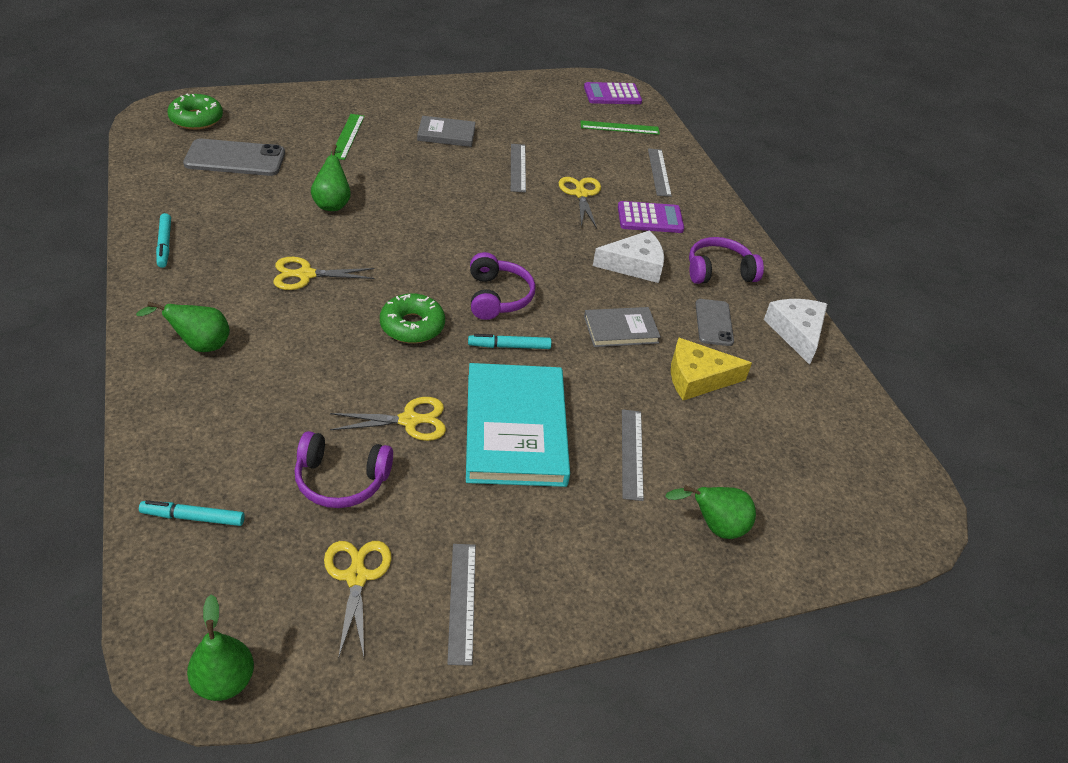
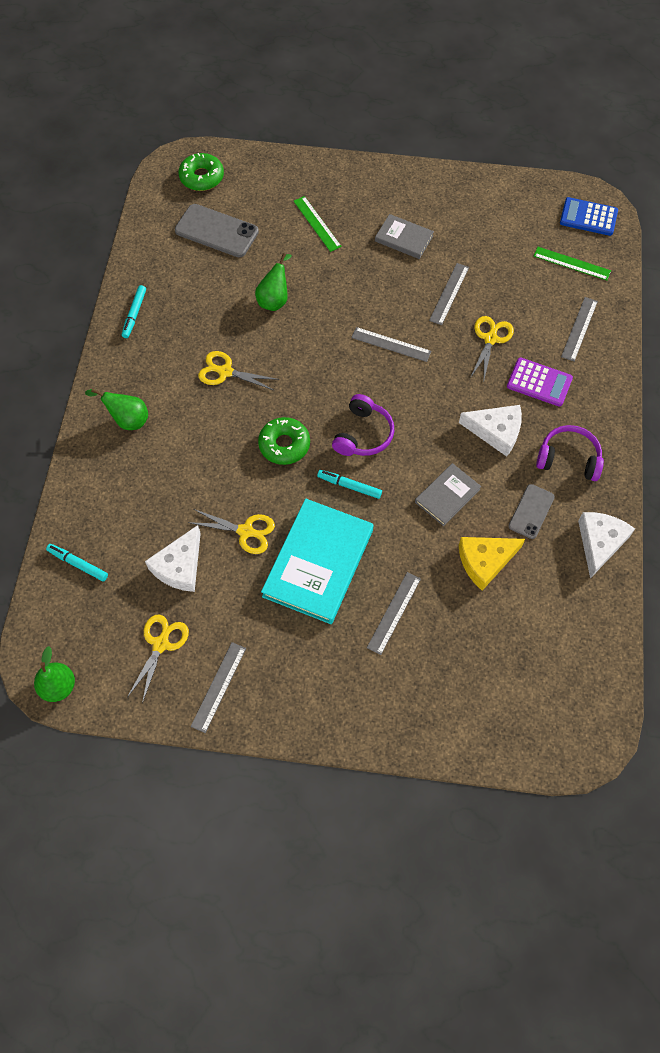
camera: 30 degrees right, 20 degrees up
purple headphones [295,431,393,508] -> white cheese [145,525,201,592]
green ruler [331,114,365,160] -> green ruler turned 60 degrees counterclockwise [293,196,342,252]
purple calculator [584,82,642,104] -> blue calculator [560,197,618,236]
grey book [584,307,661,347] -> grey book turned 60 degrees counterclockwise [415,463,481,526]
green pear [665,485,756,539] -> none
yellow cheese [671,338,752,400] -> yellow cheese turned 45 degrees counterclockwise [459,537,525,591]
none -> grey ruler [351,327,431,362]

